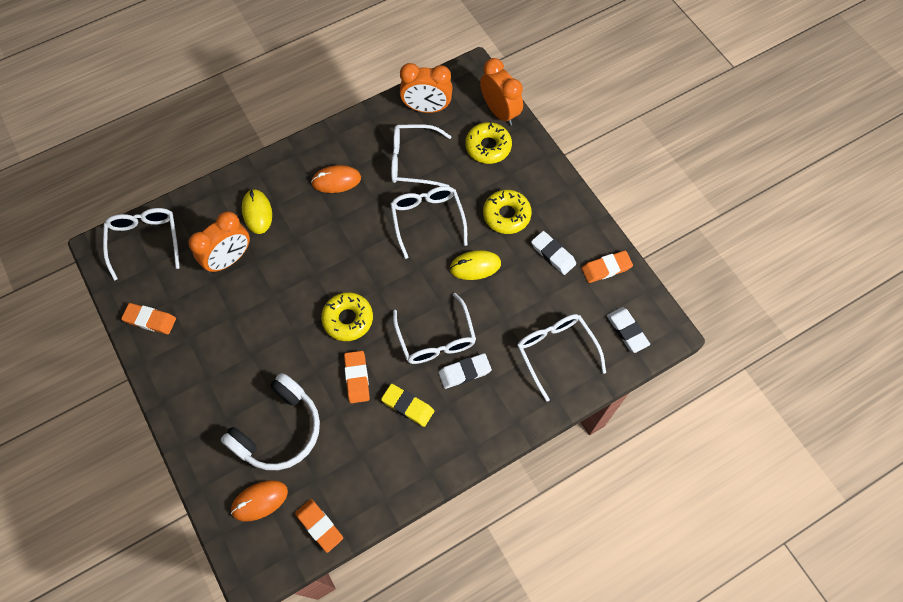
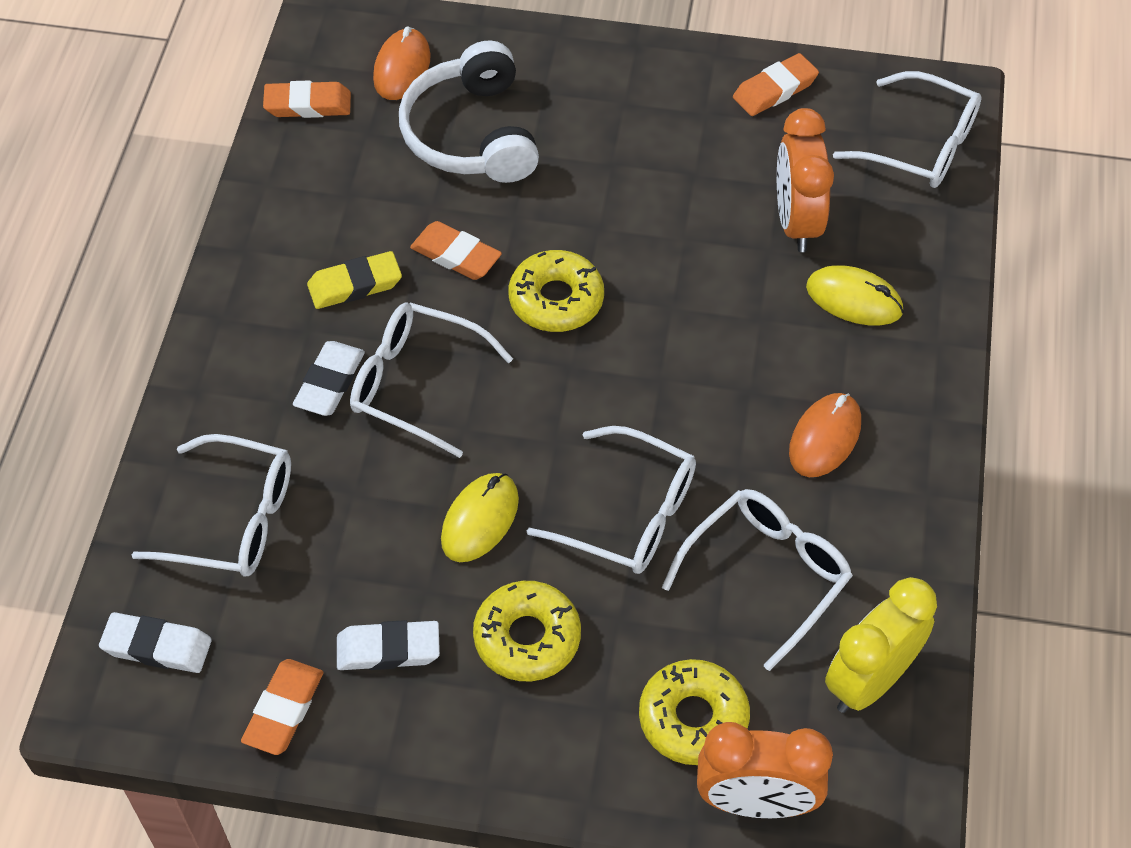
camera: 130 degrees right, 10 degrees down
orange clock [400,63,452,113] -> yellow clock [825,577,937,713]

